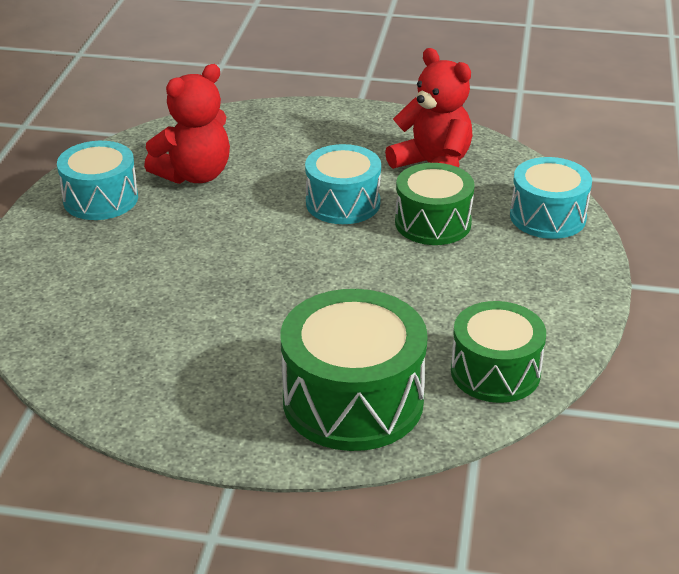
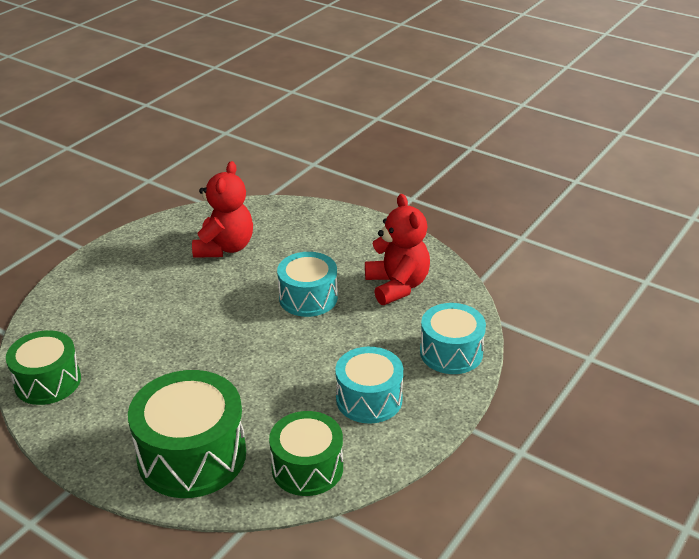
camera: 25 degrees right, 0 degrees up
turquoise drum [57,141,138,220] -> turquoise drum moved to [335,347,403,423]
red teddy bear [144,64,230,184] -> red teddy bear turned 60 degrees counterclockwise [192,161,253,258]
green drum [395,163,475,245] -> green drum moved to [6,330,81,405]

